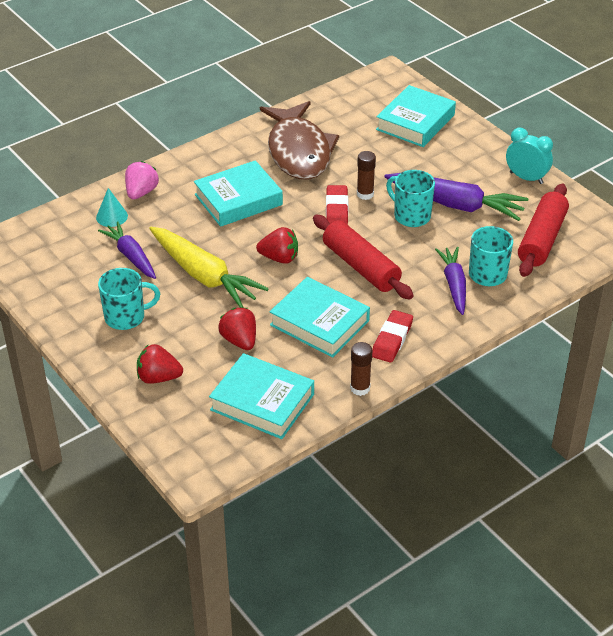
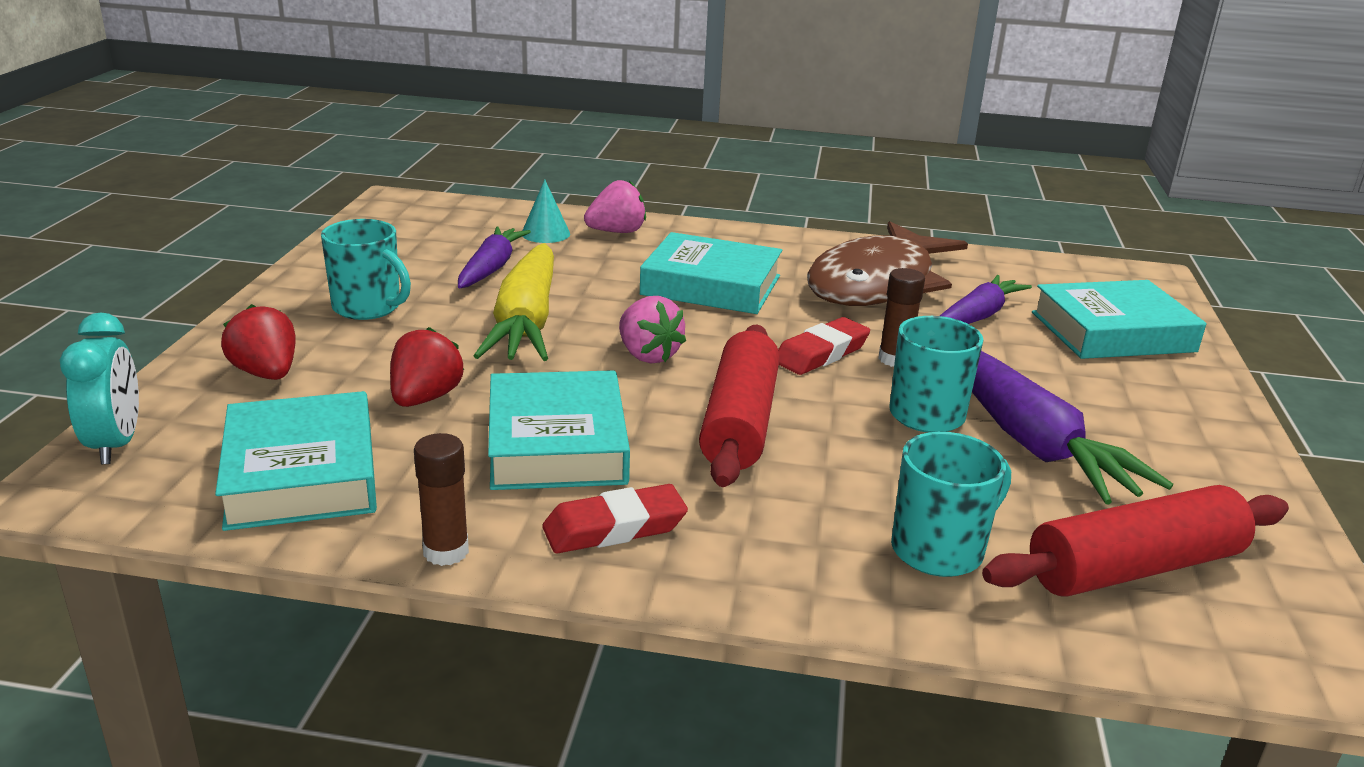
camera: 45 degrees right, 15 degrees down
red strawberry [256,227,298,264] -> pink strawberry [619,296,686,364]
purple carrot [435,247,466,315] -> purple carrot moved to [940,275,1032,324]
turquoise clock [506,128,553,184] -> turquoise clock moved to [60,312,139,464]

